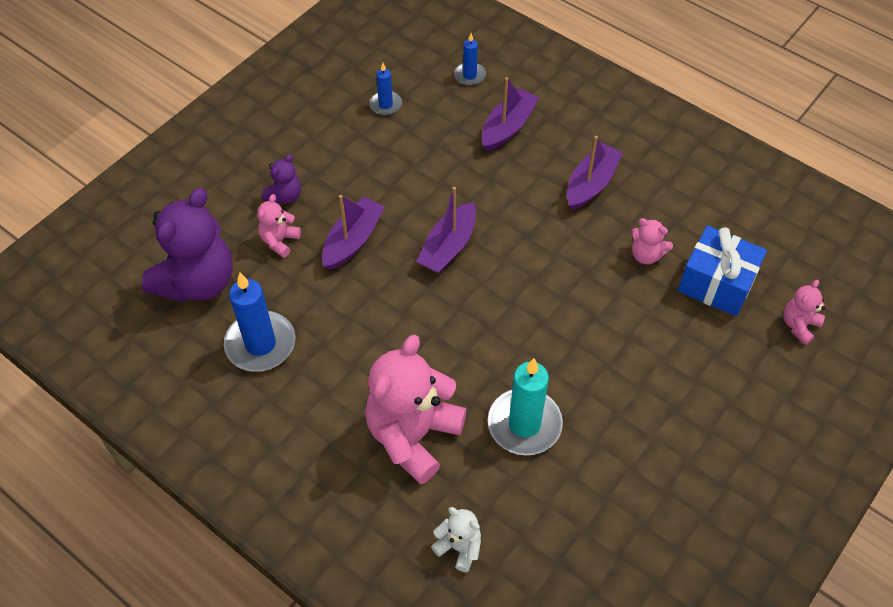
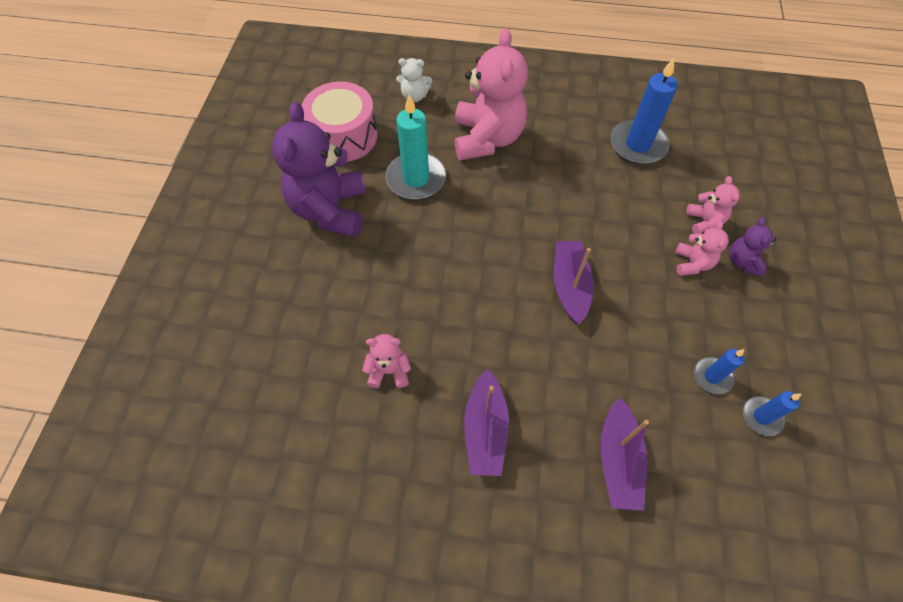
camera: 150 degrees right, 5 degrees up
purple teddy bear [142,188,233,302] -> purple teddy bear moved to [272,102,366,237]
purple boat [322,195,385,270] -> none
blue candle [454,33,486,86] -> blue candle moved to [694,349,745,394]
blue gift [678,225,767,316] -> none
pink teddy bear [783,280,825,345] -> pink teddy bear moved to [676,221,729,276]
none -> pink drum [302,82,378,162]

